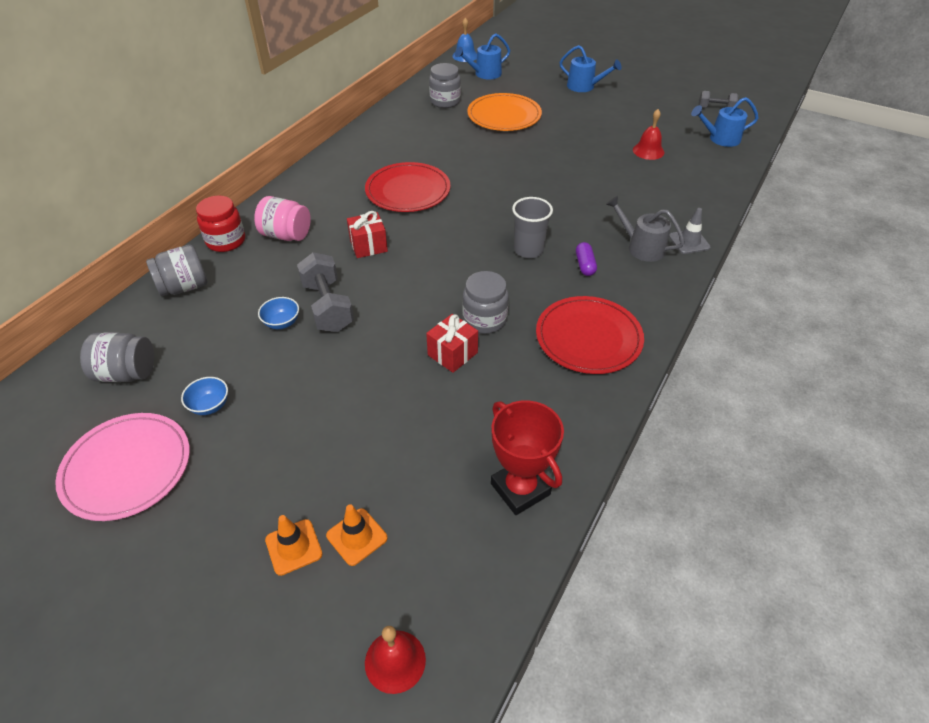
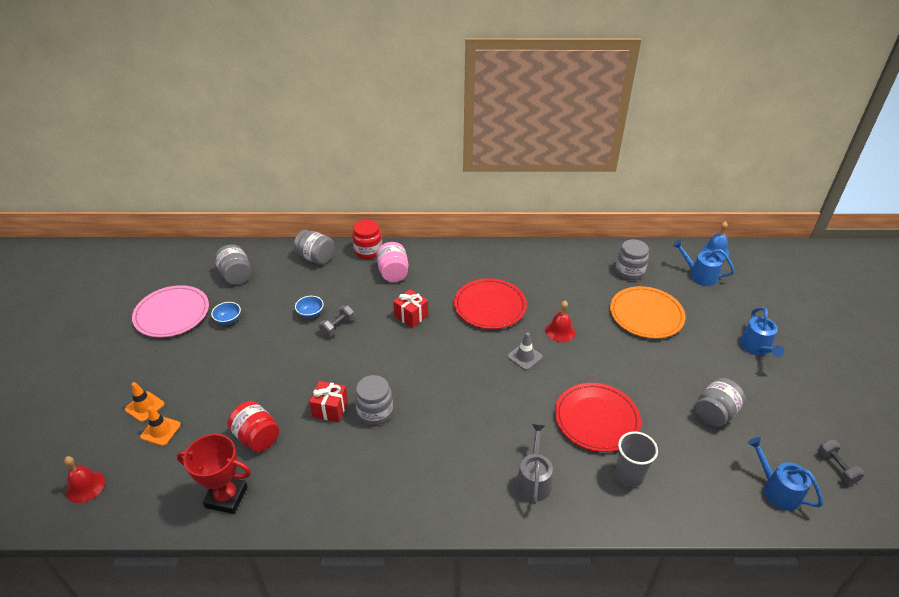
camera: 60 degrees right, 5 degrees down
grey dumbbell [297,252,354,332] -> grey dumbbell [319,305,355,336], size x0.59
red trophy [491,400,564,515] -> red trophy turned 75 degrees clockwise [177,434,251,514]
grey cup [512,197,553,258] -> grey cup moved to [615,431,658,487]
red plate [536,296,644,374] -> red plate moved to [555,383,641,452]
purple capsule [576,242,597,276] -> none
red bell [633,109,665,160] -> red bell moved to [545,301,575,342]
grey traffic cone [669,208,711,254] -> grey traffic cone moved to [507,332,543,370]
none -> red jar [227,401,279,452]
none -> grey jar [695,378,746,427]

